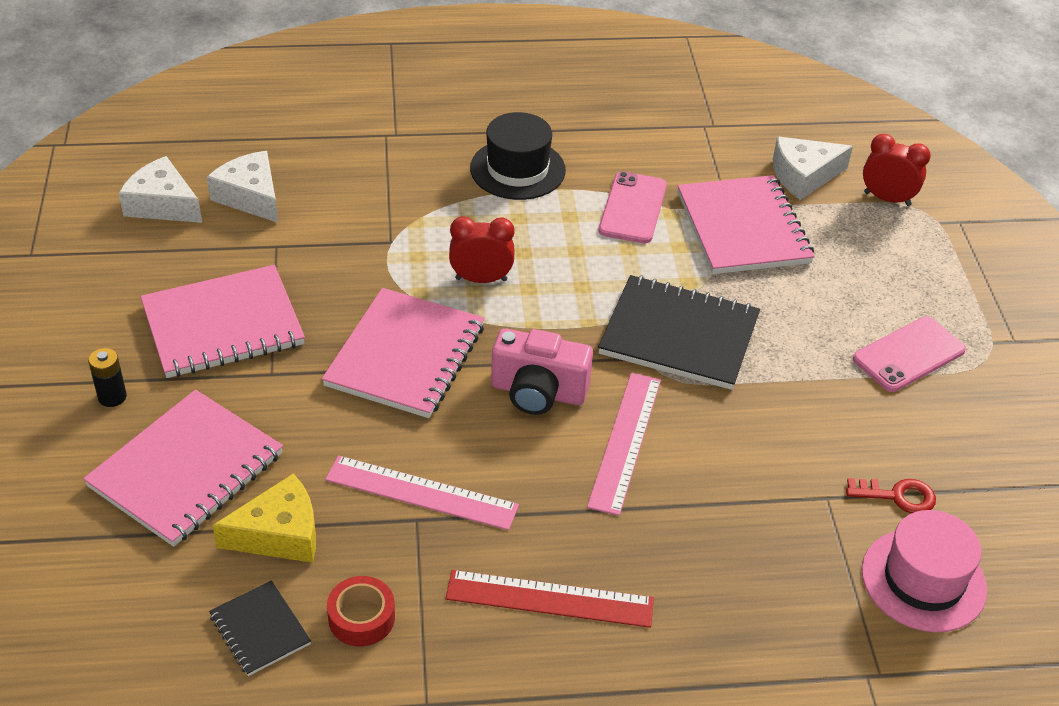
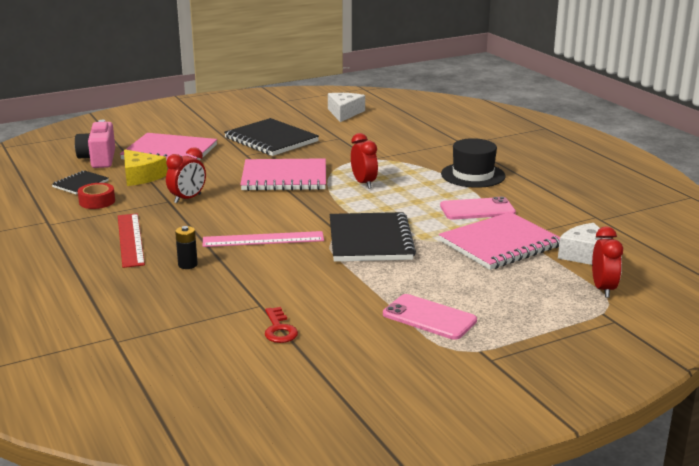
camera: 70 degrees right, 20 degrees down
black battery [88,348,127,407] -> black battery moved to [175,226,198,269]
pink notebook [140,265,305,378] -> black notebook [224,118,319,156]
white cheese [207,151,278,223] -> none
pink ruler [325,455,519,530] -> red clock [166,147,206,203]
pink camera [491,328,593,415] -> pink camera moved to [75,120,115,168]
pink hat [862,510,987,632] -> none

